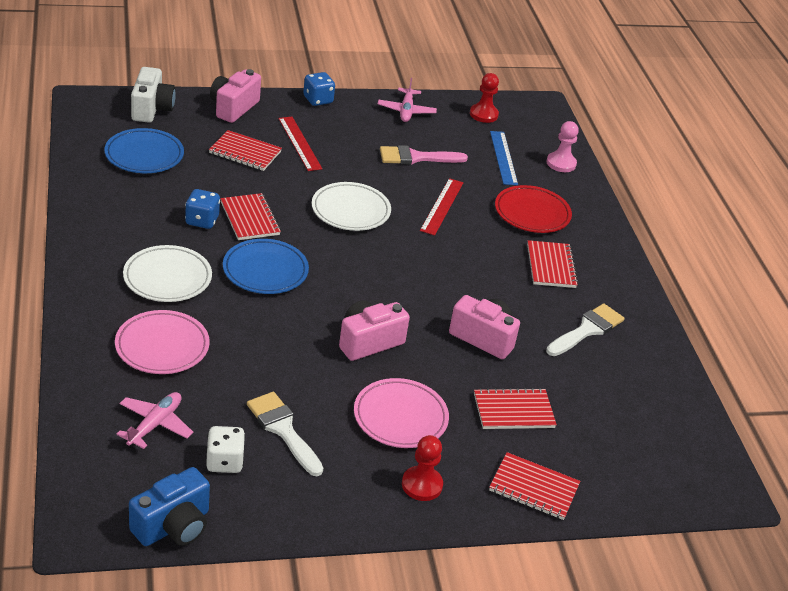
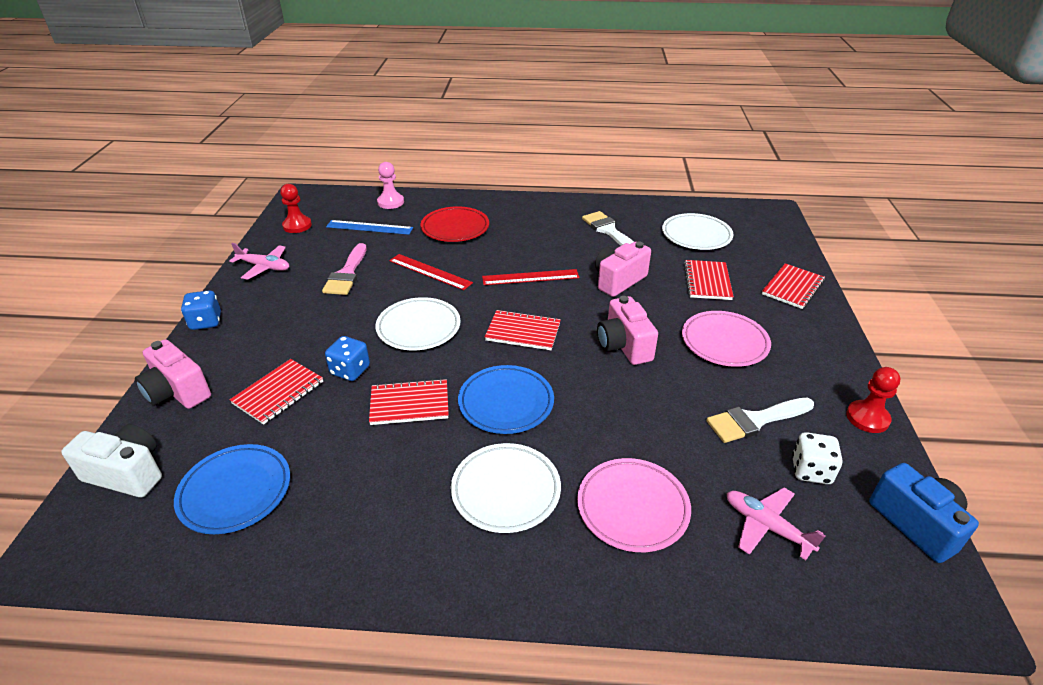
camera: 70 degrees left, 0 degrees up
blue dice [185,189,220,229] -> blue dice moved to [325,336,370,381]
red ruler [278,117,322,171] -> red ruler moved to [482,269,579,285]
red pawn [402,435,443,501] -> red pawn moved to [846,367,900,433]
red notebook [527,240,578,288] -> red notebook moved to [485,310,561,350]
none -> white plate [662,213,734,250]

